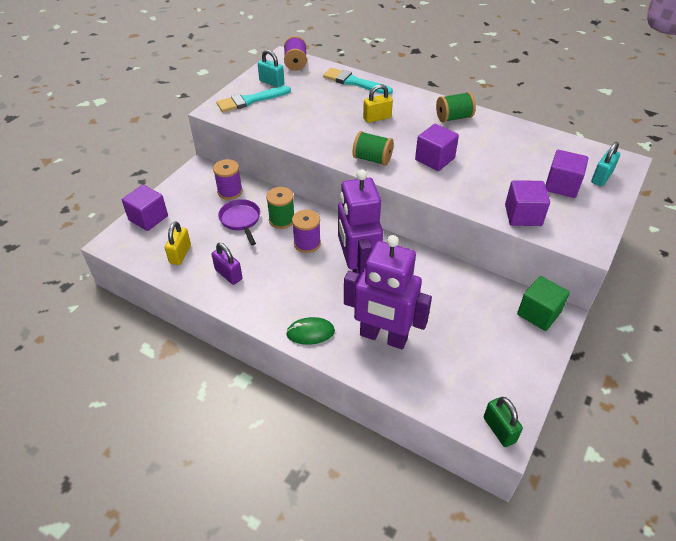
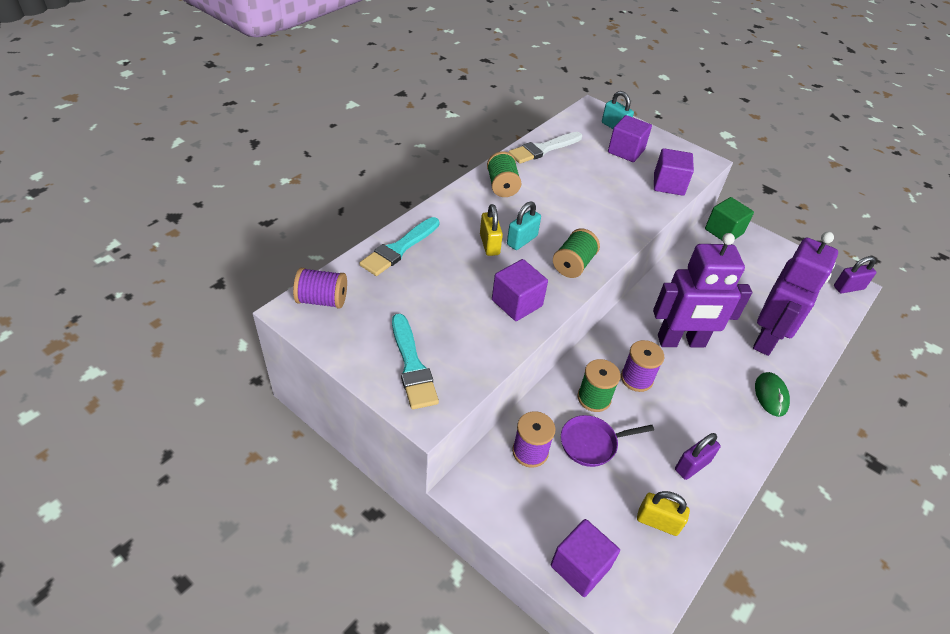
camera: 85 degrees left, 0 degrees up
turquoise padlock [258,50,284,87] -> turquoise padlock moved to [507,201,541,250]
purple cube [415,124,459,171] -> purple cube moved to [492,259,548,321]
green padlock [484,397,523,447] -> purple padlock [834,256,876,293]
none -> white brush [509,132,582,164]

